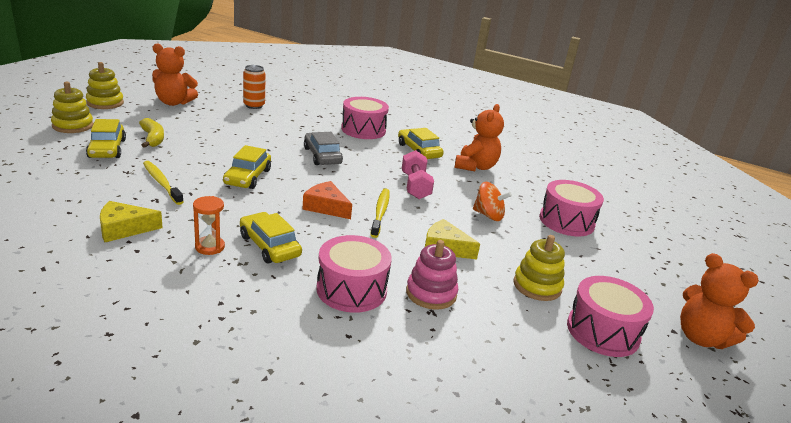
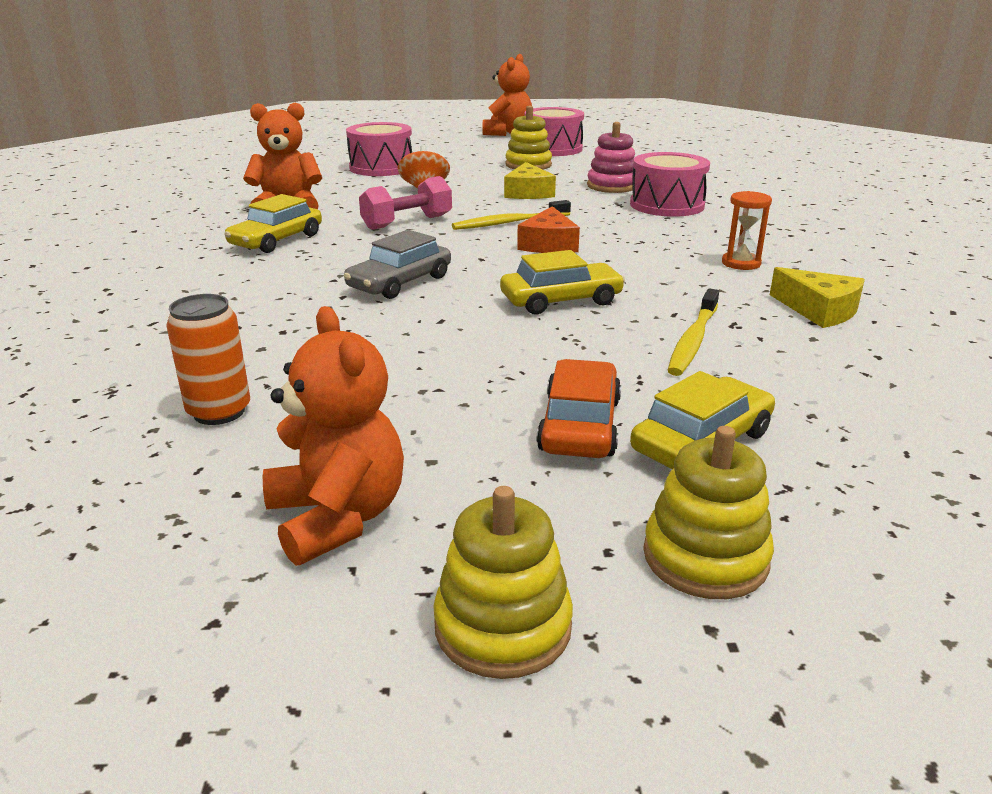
camera: 115 degrees left, 0 degrees up
yellow banana [139,118,164,148] -> orange car [536,359,621,458]
yellow car [240,212,302,263] -> none
pink drum [341,97,389,139] -> none

